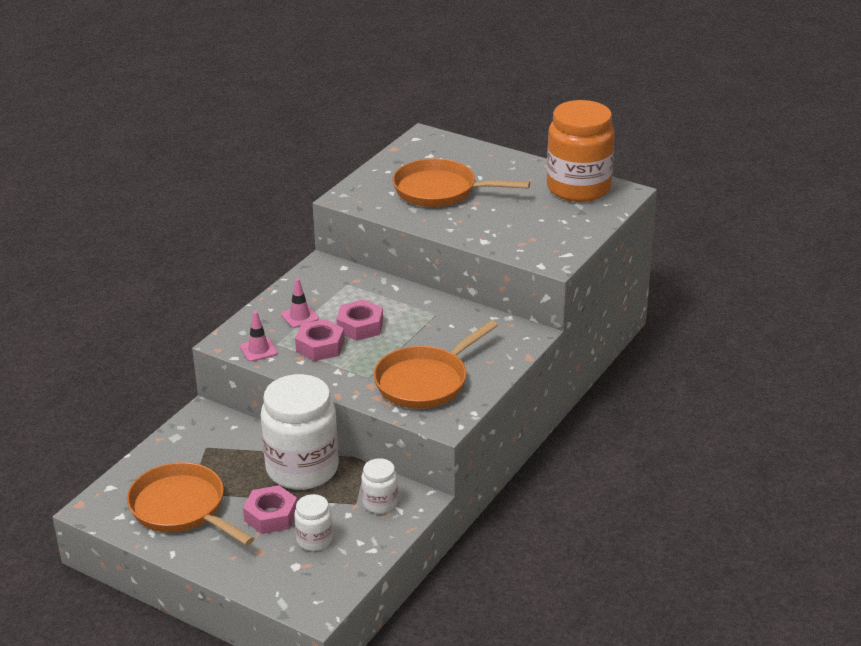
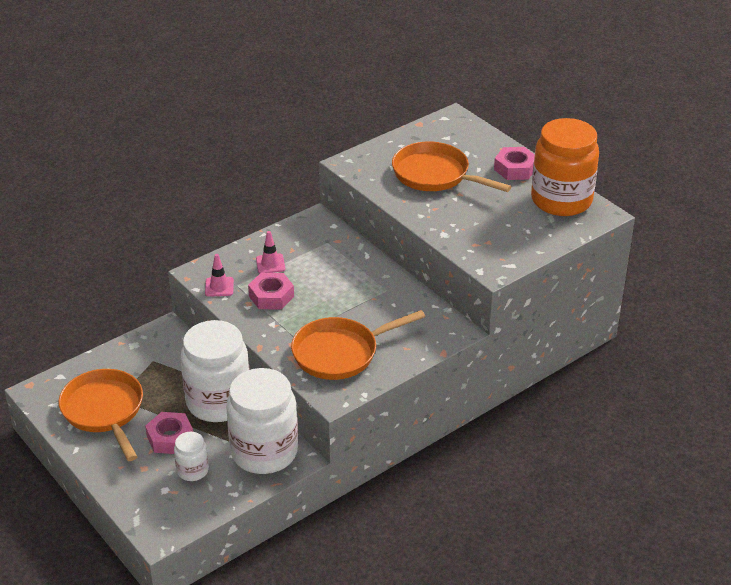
camera: 20 degrees right, 5 degrees up
pink nut [336,299,383,341] -> pink nut moved to [494,147,535,180]
white jar [361,458,398,514] -> white jar [226,368,298,474], size x2.13

